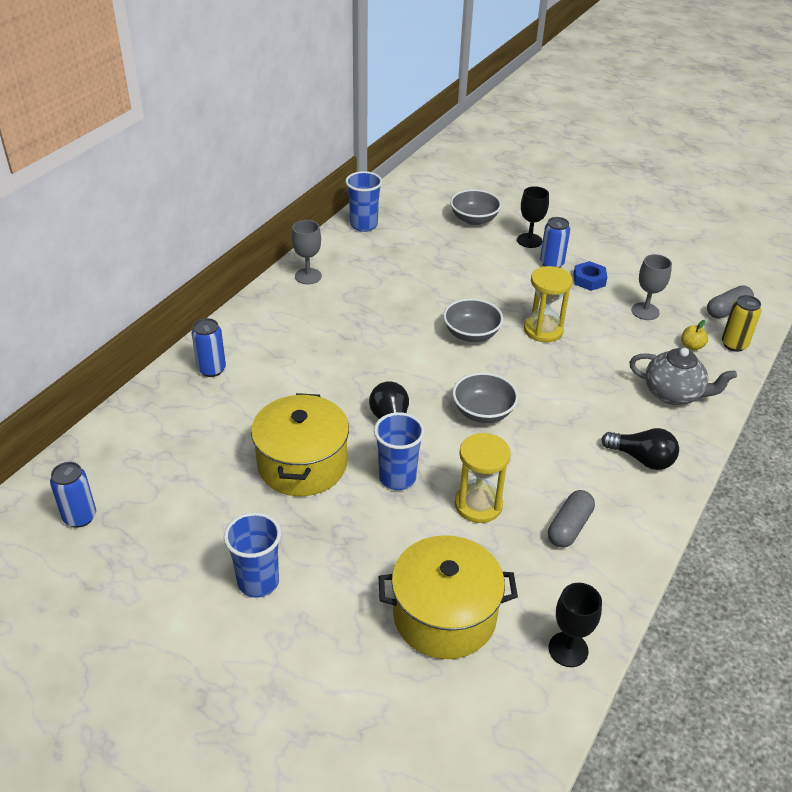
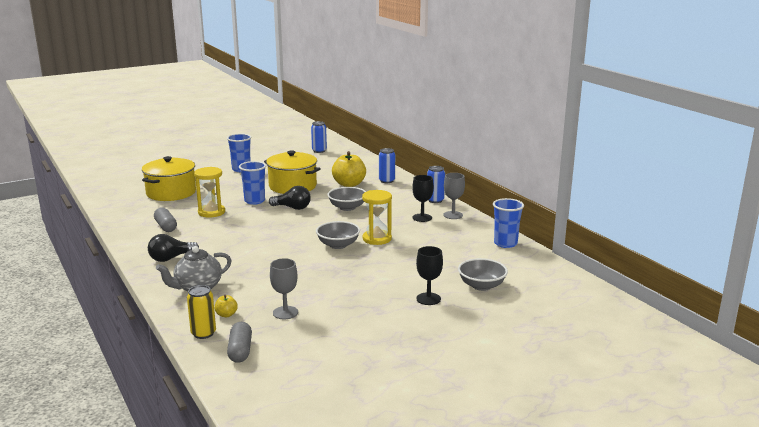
camera: 120 degrees right, 20 degrees down
grey bowl [453,372,518,423] -> grey bowl moved to [328,187,366,211]
yellow hourglass [524,266,573,342] -> yellow hourglass moved to [362,190,392,245]
blue can [540,217,570,268] -> blue can moved to [427,166,445,203]
black goblet [548,583,602,667] -> black goblet moved to [412,175,434,222]
blue nut [573,261,607,291] -> none
none -> yellow apple [332,151,366,187]

